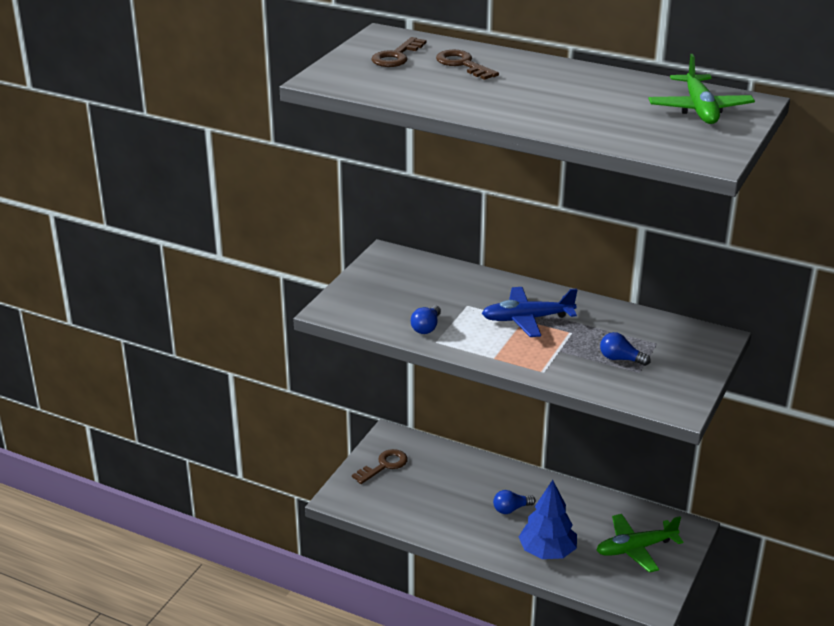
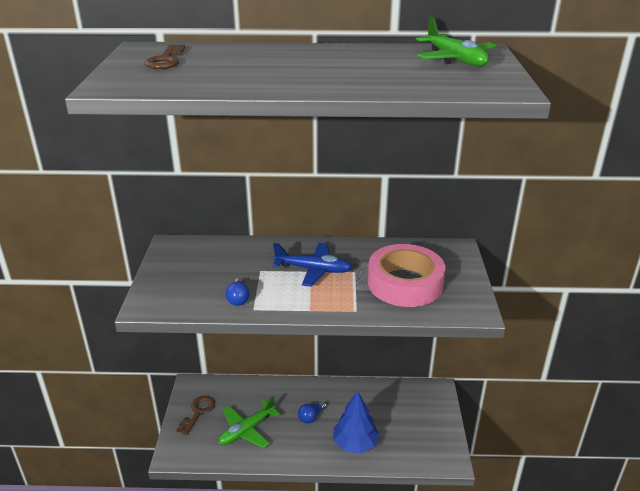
camera: 25 degrees left, 0 degrees up
brown key [436,50,499,80] -> none
blue plane [482,287,577,337] -> blue plane turned 135 degrees counterclockwise [273,243,352,287]
green plane [596,514,684,573] -> green plane moved to [218,396,281,448]
blue light bulb [600,332,651,366] -> pink tape [368,244,446,307]

